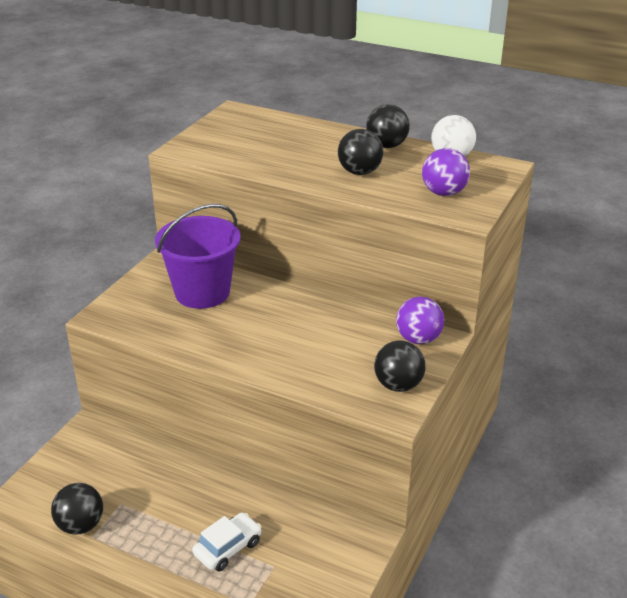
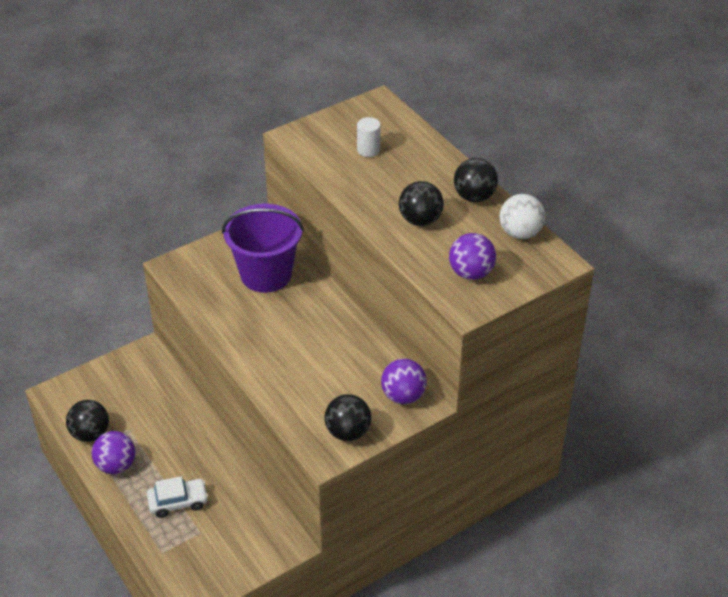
camera: 30 degrees right, 10 degrees up
none -> purple ball [91,431,135,474]
none -> white cylinder [357,117,381,157]

